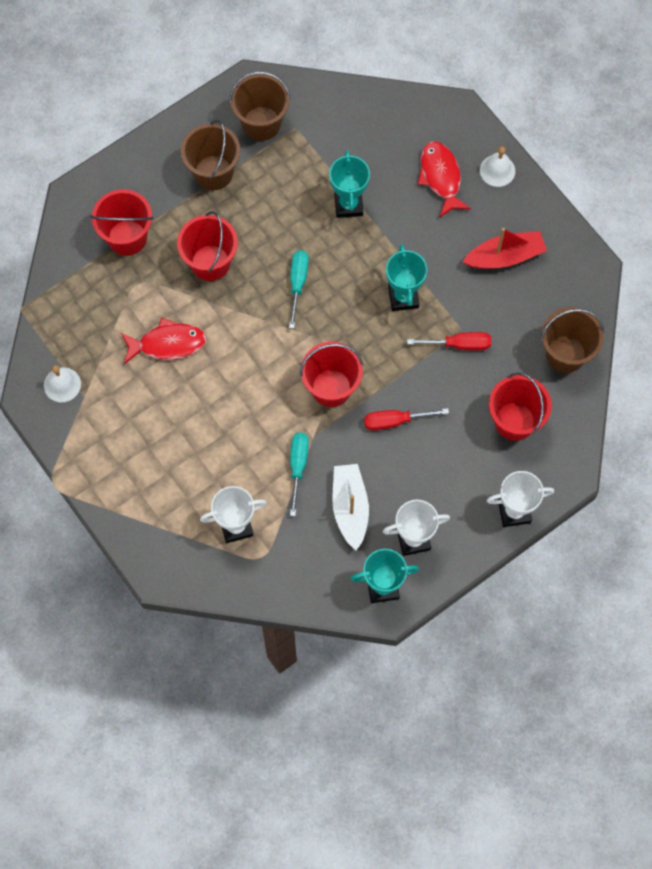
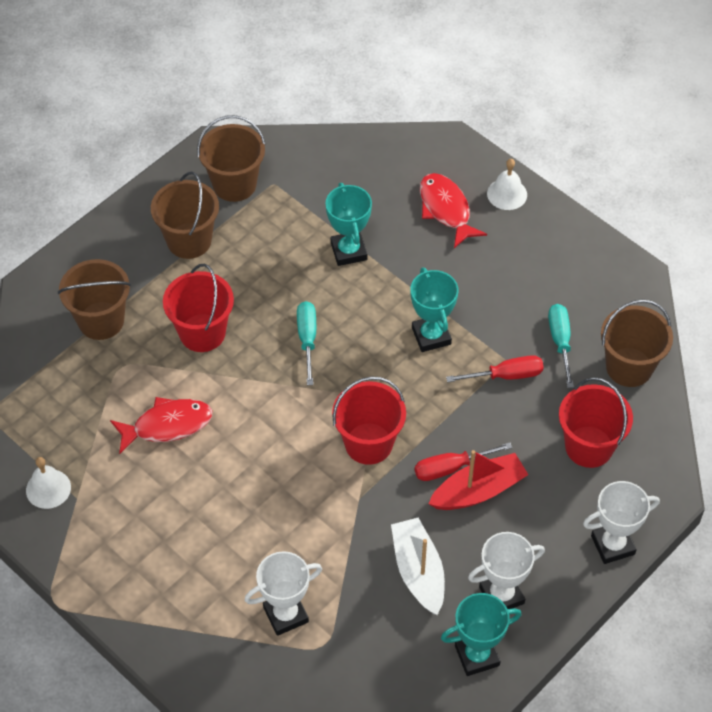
camera: 10 degrees left, 15 degrees down
red bucket [91,189,153,256] -> brown bucket [58,259,131,340]
turquoise screwdriver [290,432,309,516] -> turquoise screwdriver moved to [548,304,574,388]
red boat [463,228,547,269] -> red boat moved to [428,450,528,510]

